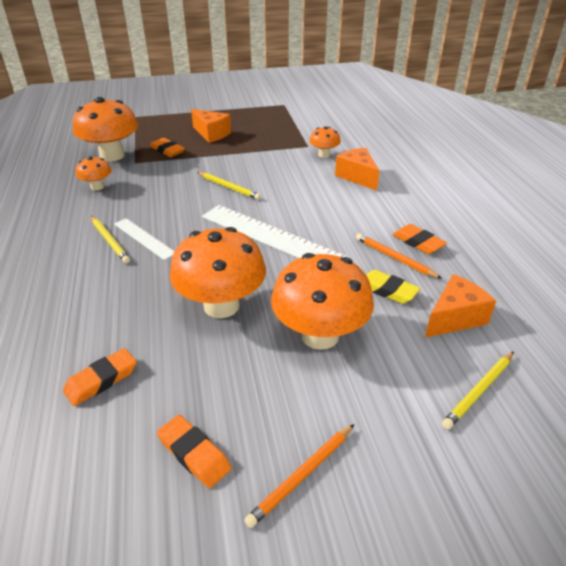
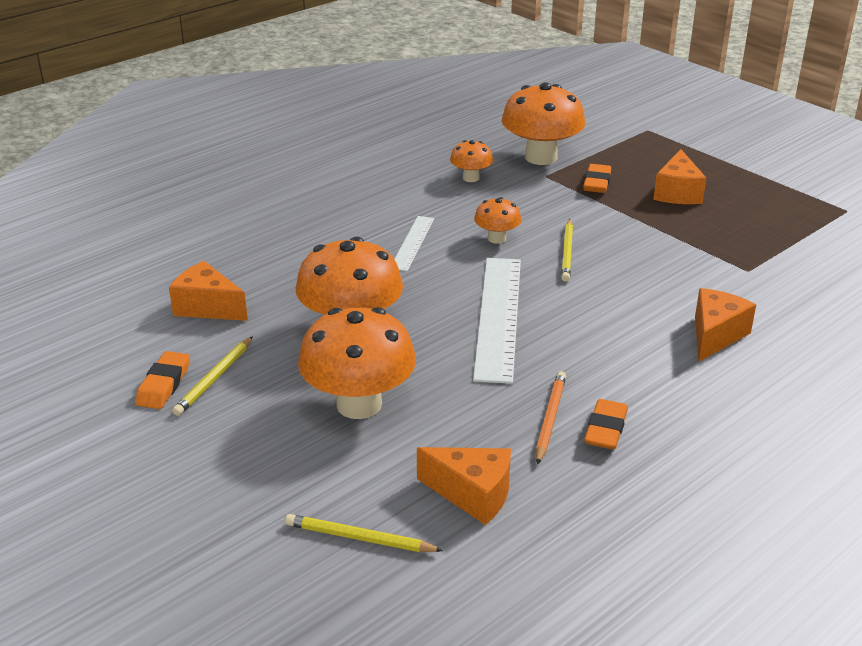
camera: 60 degrees right, 5 degrees down
orange eraser [63,348,137,406] -> orange cheese [169,261,248,321]
yellow pencil [91,216,130,264] -> yellow pencil moved to [172,336,253,416]
orange pencil [244,424,354,528] -> none
orange mushroom [309,126,341,158] -> orange mushroom moved to [474,197,522,244]
yellow eraser [366,270,420,304] -> none

